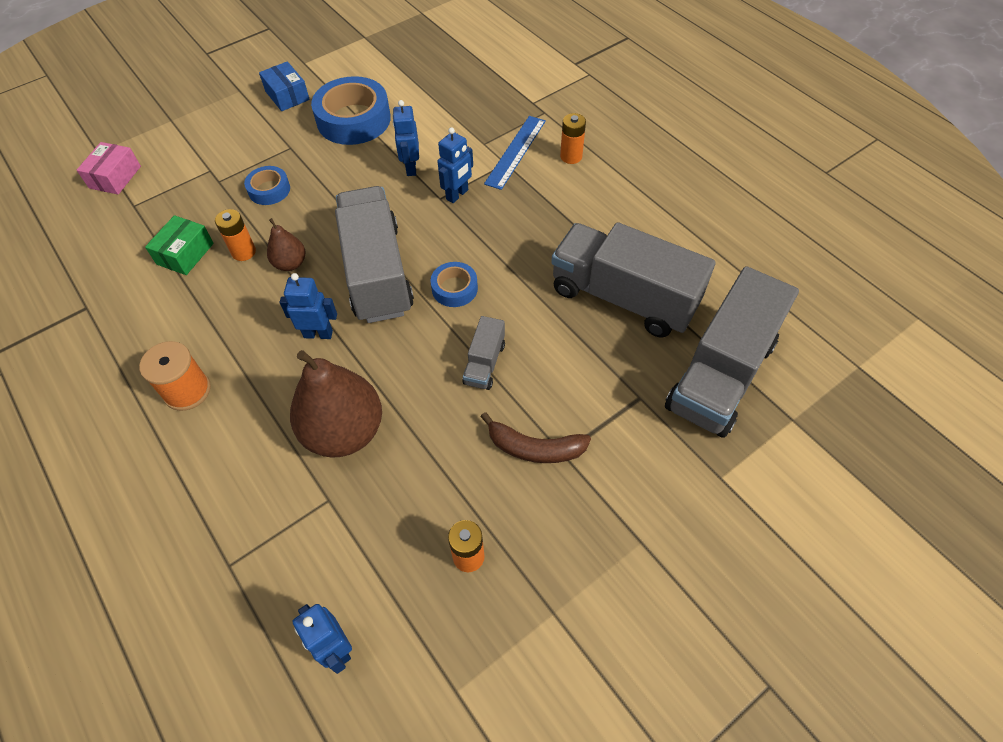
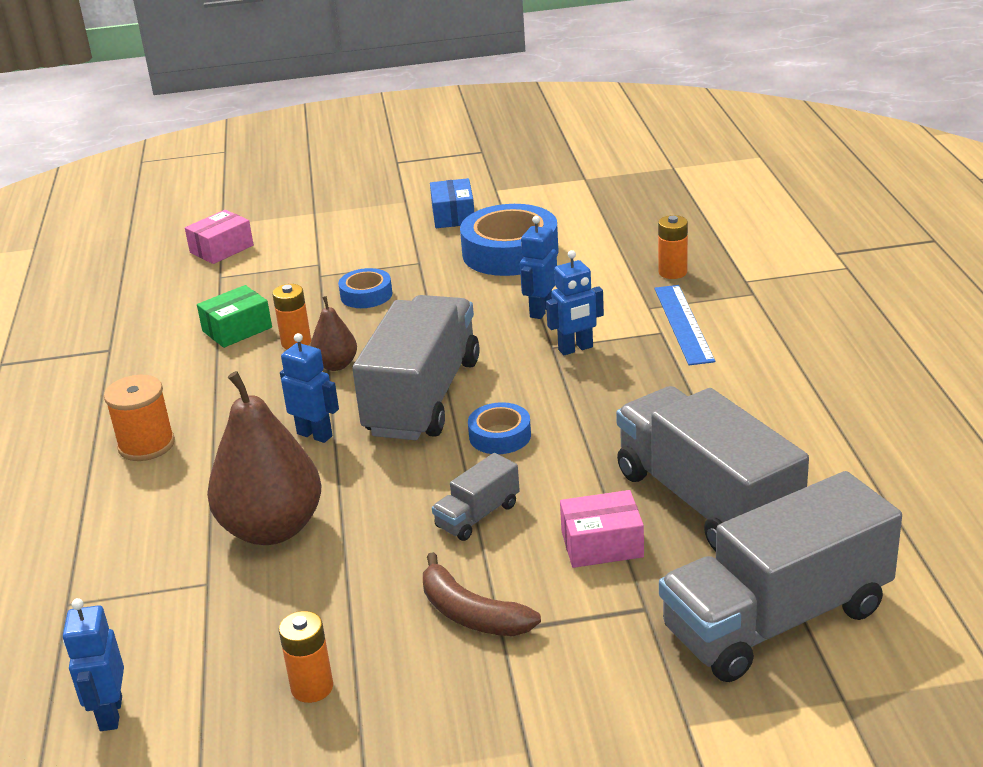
camera: 30 degrees right, 25 degrees down
blue ruler [484,116,546,190] -> blue ruler turned 60 degrees counterclockwise [654,285,715,365]
orange battery [560,113,586,164] -> orange battery moved to [658,215,688,279]
none -> pink box [560,490,644,568]

